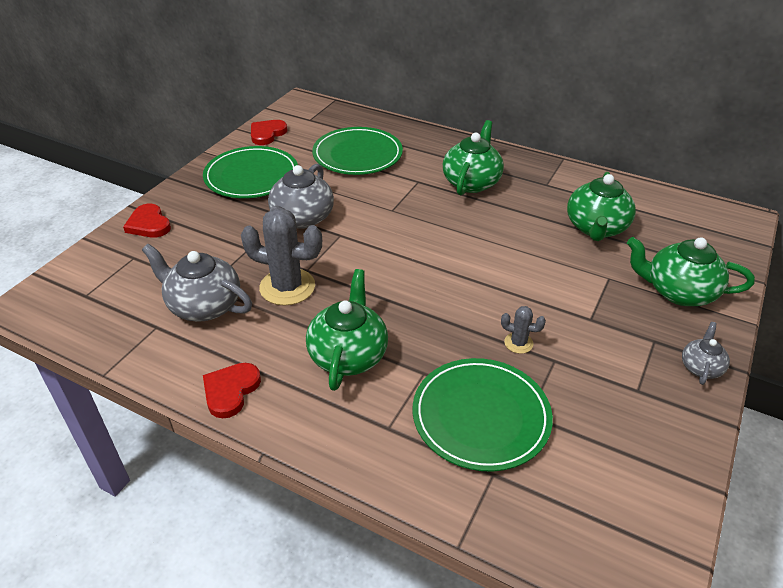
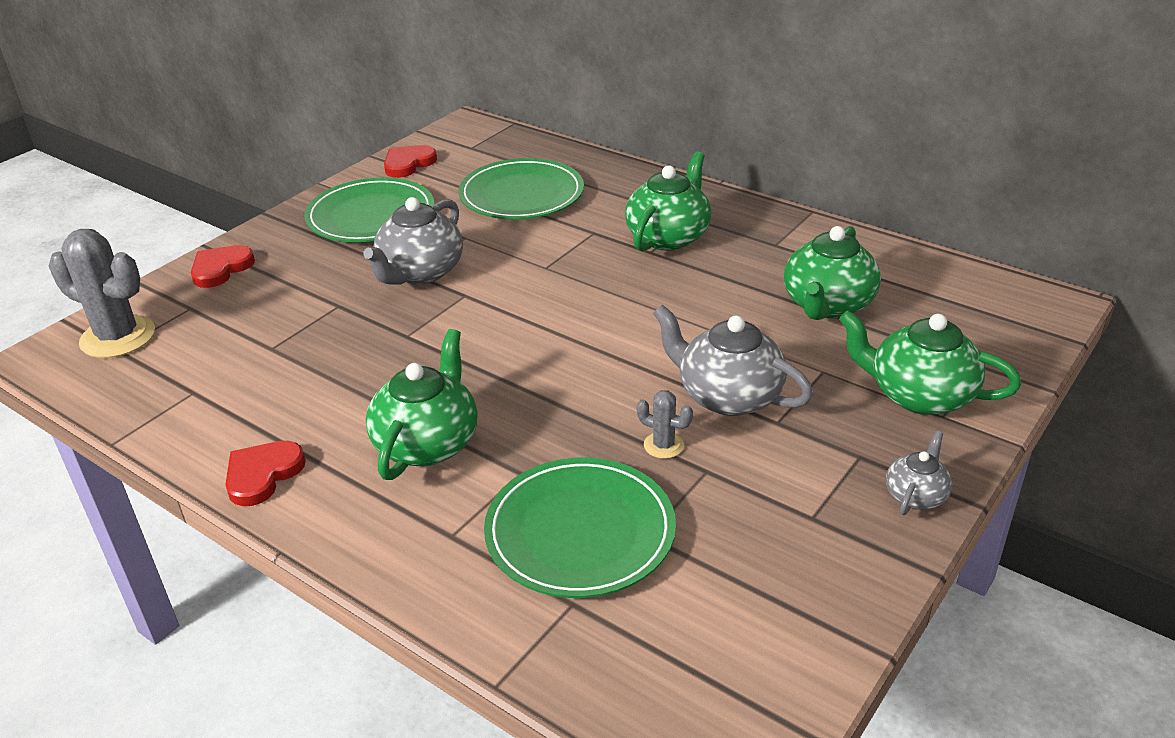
camera: 10 degrees right, 5 degrees down
red heart [123,204,171,238] -> red heart turned 60 degrees clockwise [191,245,255,288]
grey teapot [142,244,252,322] -> grey teapot moved to [653,305,813,416]
grey cactus [241,208,322,306] -> grey cactus moved to [49,229,155,358]

